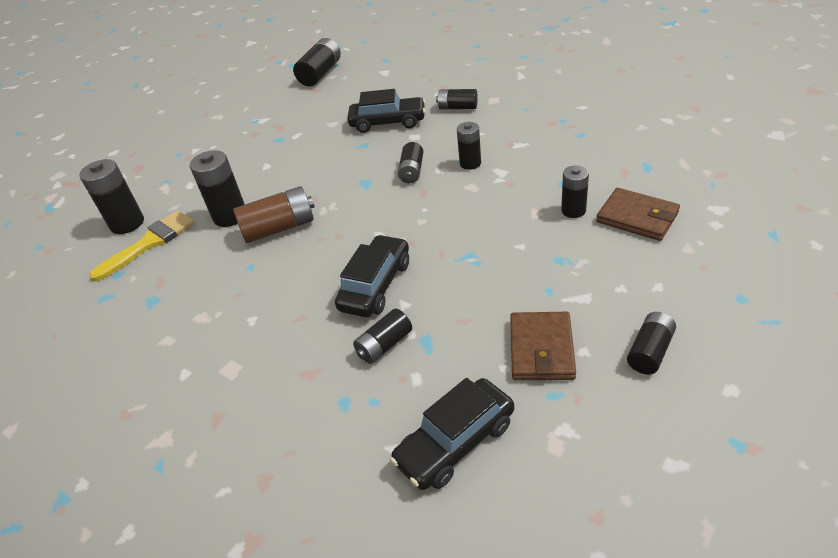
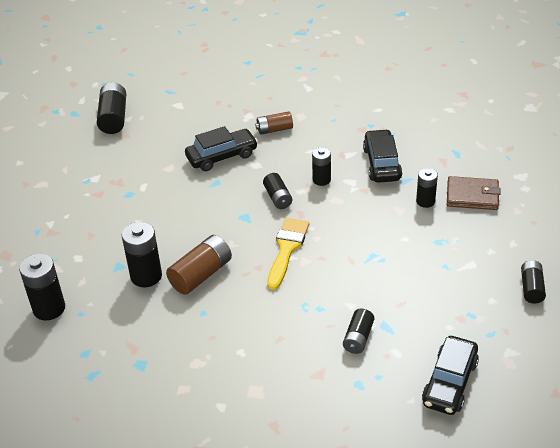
camera: 30 degrees left, 0 degrees up
yellow brush [89,210,195,281] -> yellow brush moved to [267,218,309,290]
black car [335,235,409,317] -> black car moved to [363,129,402,183]
black battery [436,89,478,109] -> brown battery [255,111,293,135]
brown wallet [510,312,576,380] -> none

